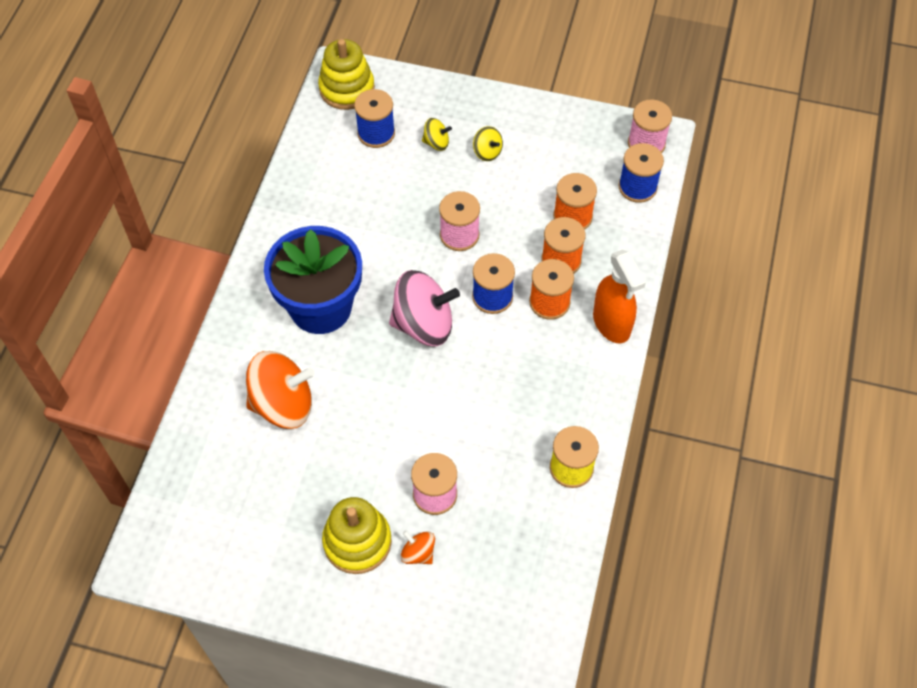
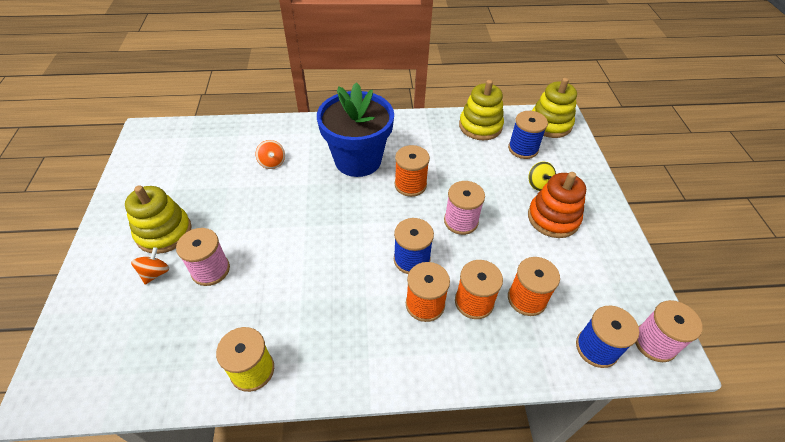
camera: 70 degrees right, 10 degrees down
orange spinning top [246,351,315,429] -> orange spinning top [256,140,285,169], size x0.47
pink spinning top [389,270,460,346] -> none
yellow spinning top [473,126,503,161] -> orange stacking toy [528,172,586,238]
orange spray bottle [593,249,646,343] -> none
none -> orange spool [395,145,430,197]
none -> yellow stacking toy [459,80,504,140]

